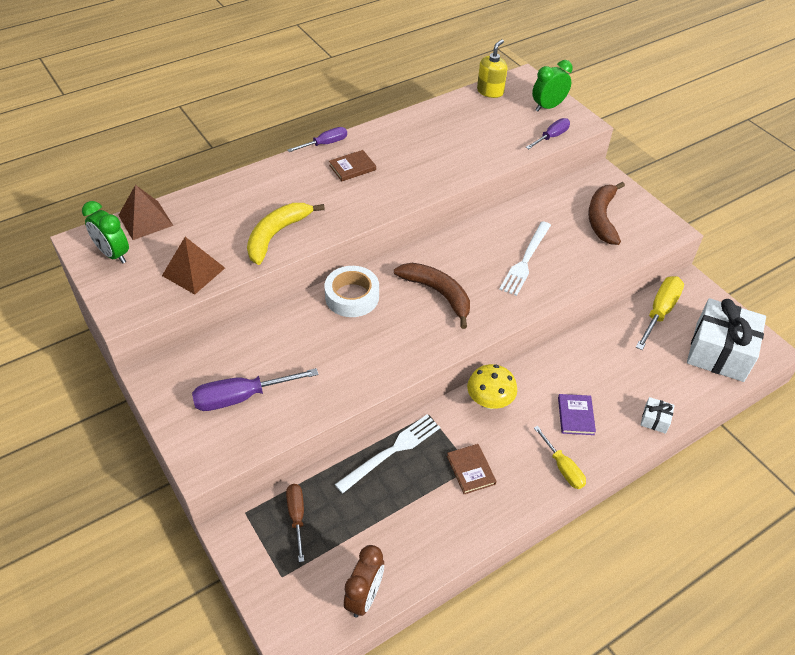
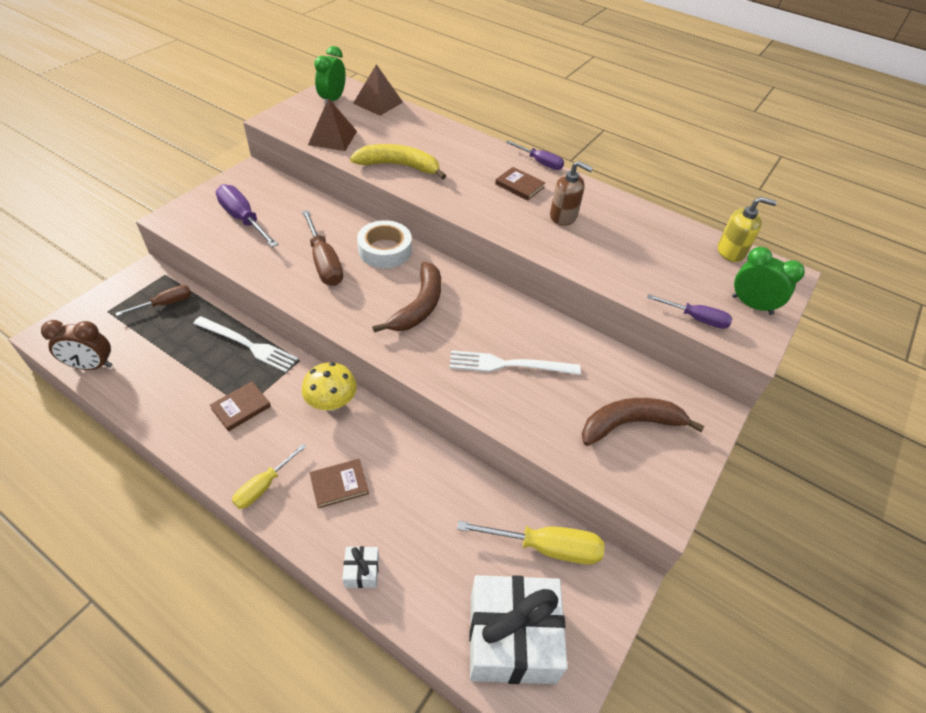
camera: 65 degrees right, 0 degrees up
purple book [558,394,596,435] -> brown book [310,459,369,509]
none -> brown screwdriver [302,210,343,286]
none -> brown soap dispenser [550,161,593,226]

